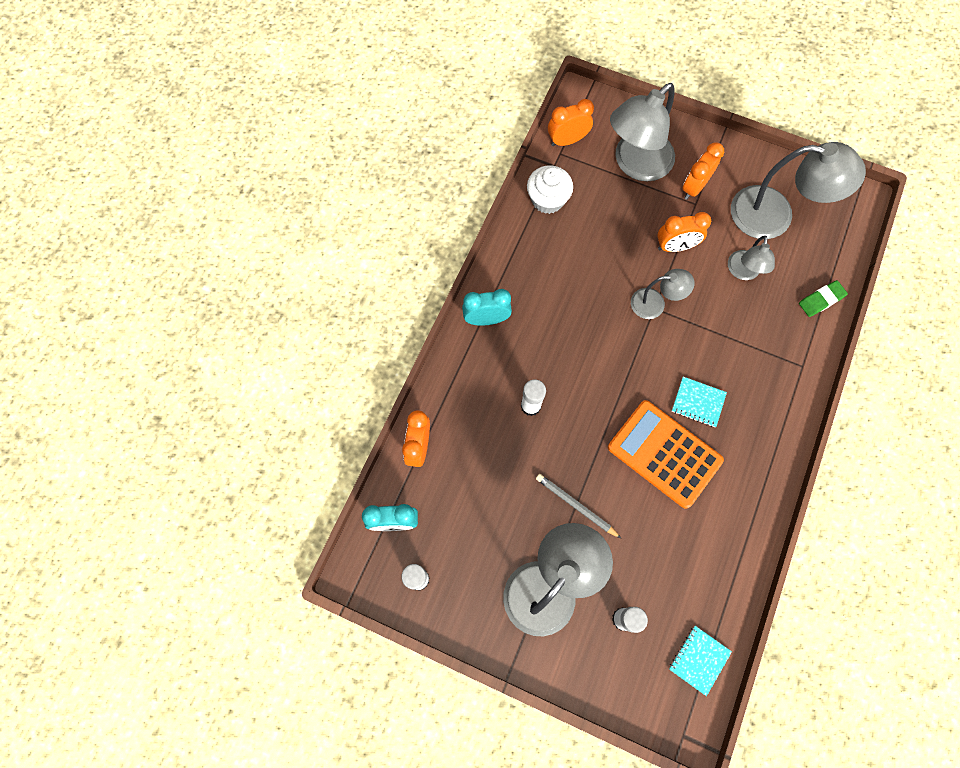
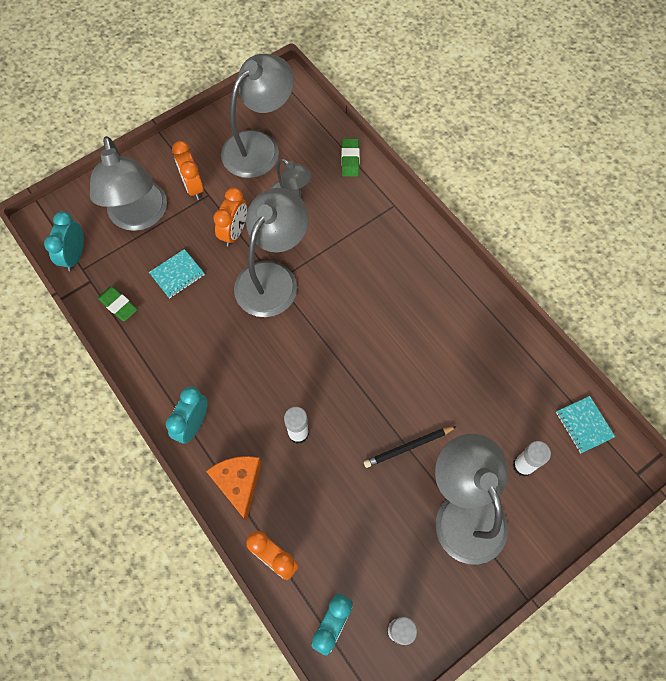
camera: 60 degrees left, 5 degrees down
white cupcake [527,165,573,214] -> green eraser [97,286,138,322]
grey pencil [536,474,621,538] -> black pencil [364,426,457,468]
orange clock [548,99,594,146] -> turquoise clock [44,211,84,271]
orange calculator [608,400,724,509] -> none
grey lamp [631,269,695,319] -> grey lamp [234,188,309,317], size x1.87
turquoise notebook [672,377,727,427] -> turquoise notebook moved to [149,249,205,299]
none -> orange cheese [206,456,262,522]

